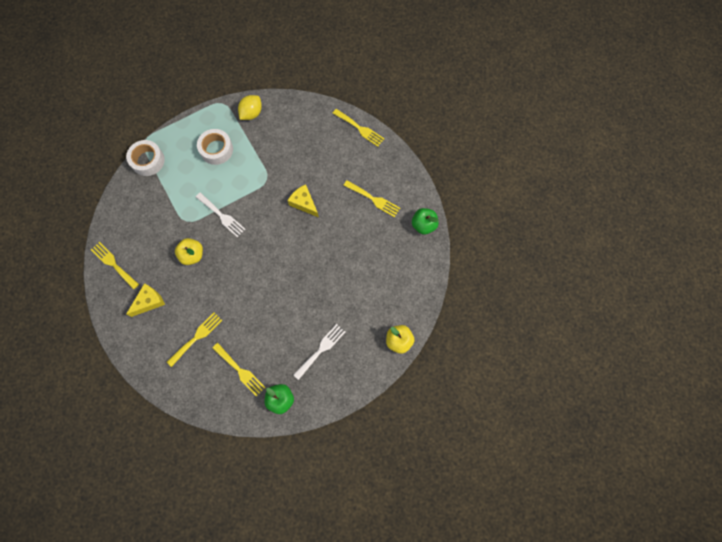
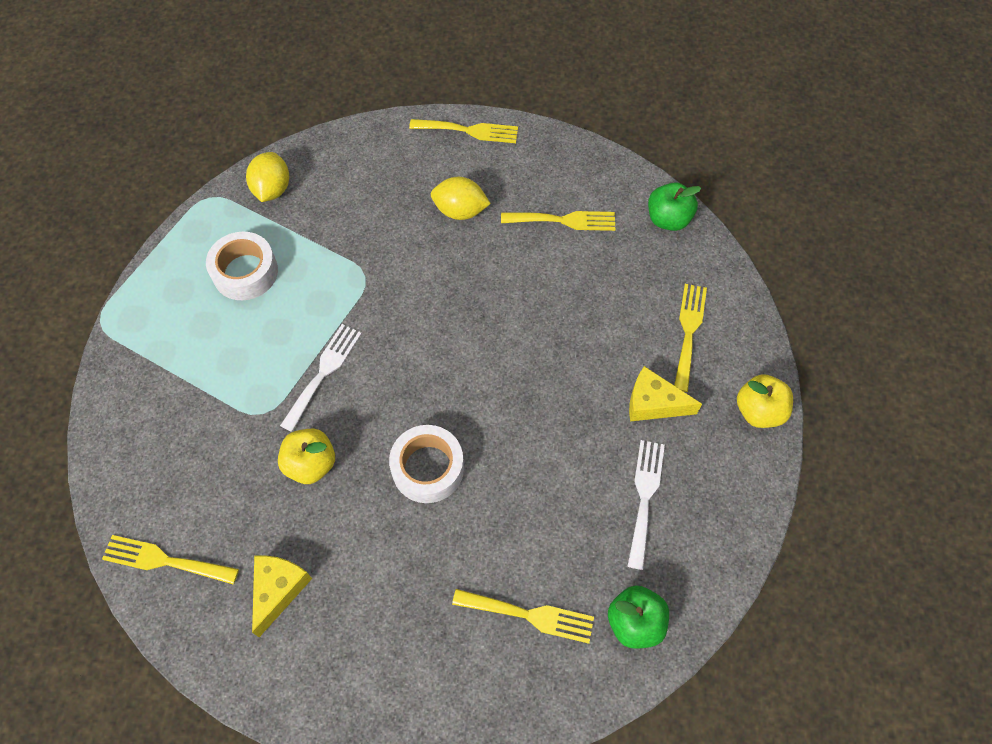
camera: 30 degrees left, 10 degrees down
white tape [126,140,165,176] -> white tape moved to [389,425,464,503]
yellow fork [167,313,223,367] -> yellow fork moved to [674,284,707,392]
white fork [196,192,246,238] -> white fork turned 75 degrees counterclockwise [280,324,362,432]
yellow cheese [287,184,319,217] -> yellow cheese moved to [629,366,702,421]
none -> yellow lemon [431,177,491,220]

